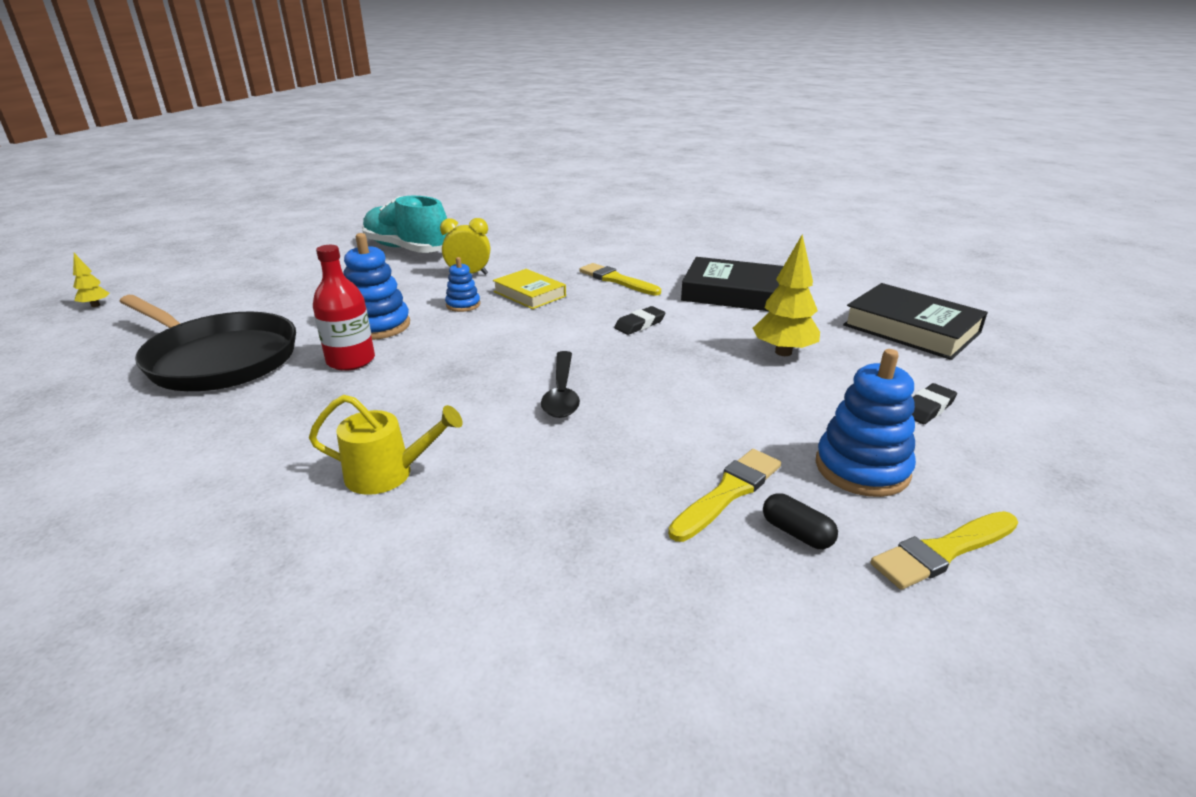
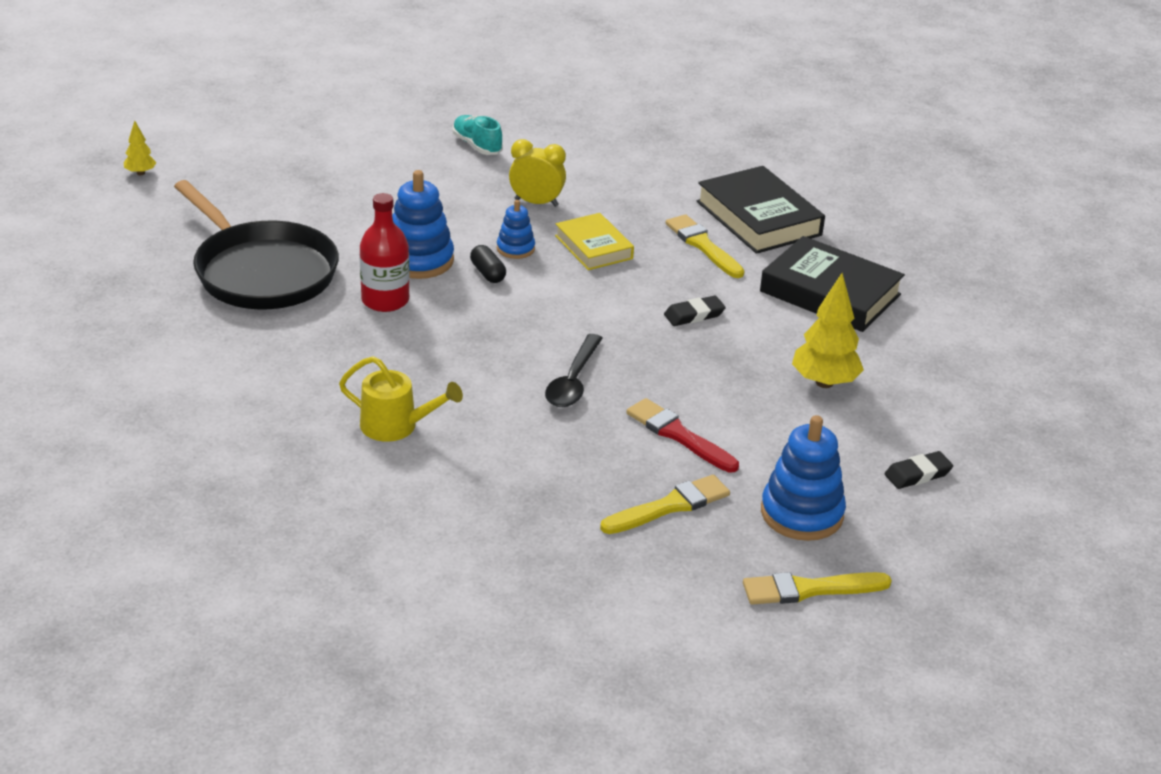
camera: 15 degrees right, 5 degrees up
turquoise shoe [362,196,447,253] -> turquoise shoe [453,115,503,155], size x0.51
black capsule [763,493,838,549] -> black capsule moved to [470,245,506,283]
black book [843,283,988,360] -> black book moved to [696,166,825,254]
none -> red brush [627,398,739,472]

